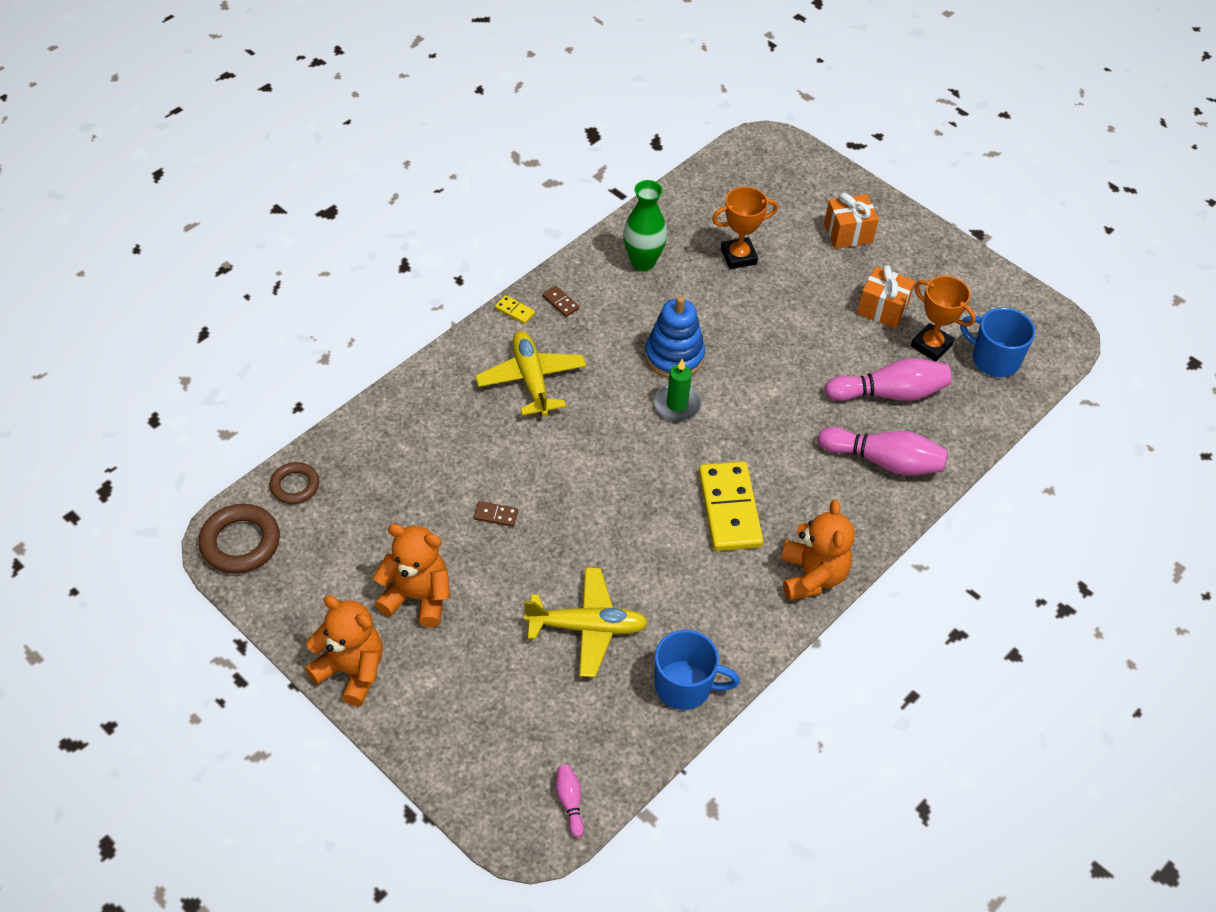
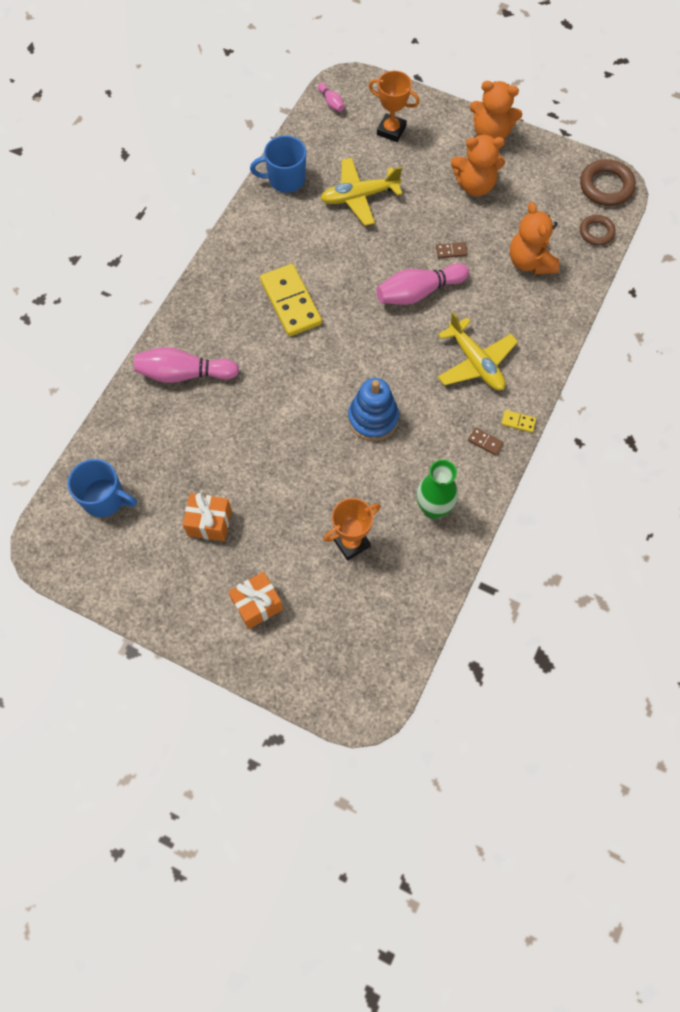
camera: 165 degrees right, 15 degrees up
green candle [654,358,701,421] -> none
orange teddy bear [781,500,854,601] -> orange teddy bear moved to [510,202,559,274]
pink bowling pin [825,358,952,401] -> pink bowling pin moved to [376,263,469,305]
orange trophy [911,276,976,362] -> orange trophy moved to [369,71,420,142]

